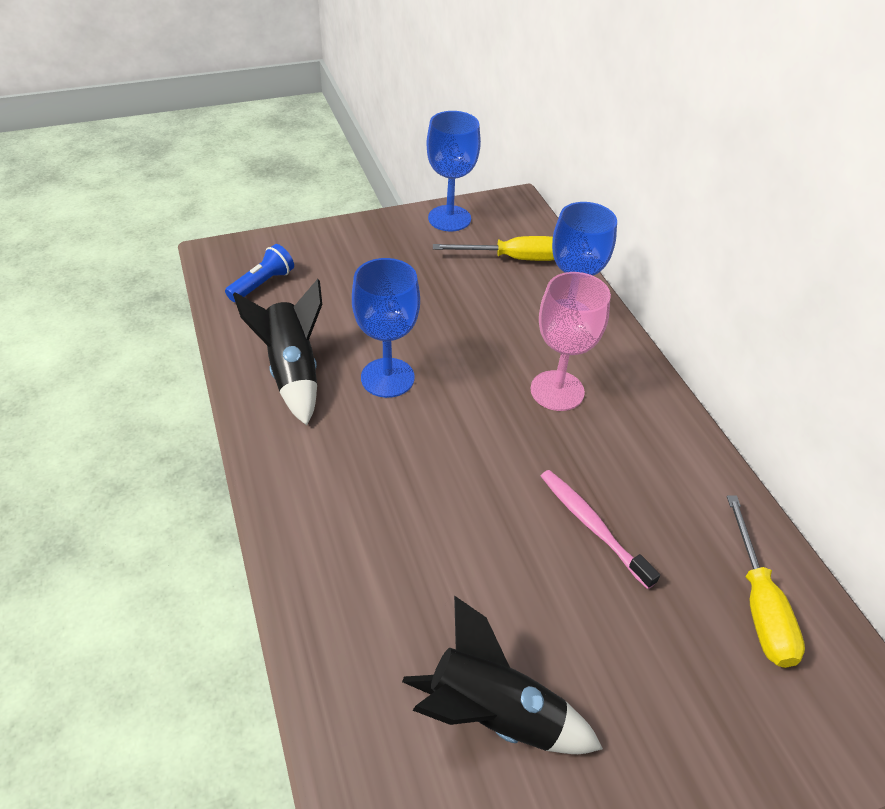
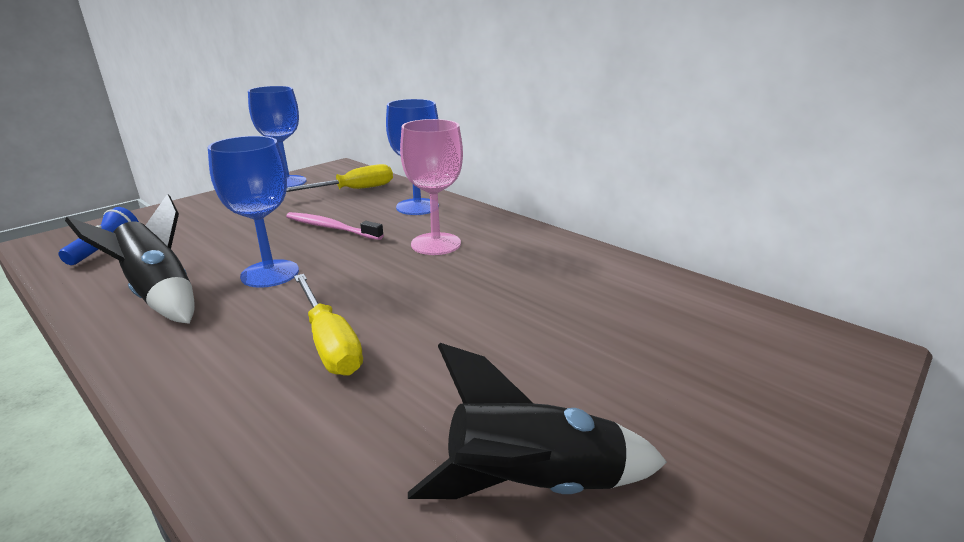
camera: 25 degrees left, 20 degrees down
pink toothbrush [541,470,660,589] -> pink toothbrush moved to [286,212,384,240]
yellow screwdriver [727,495,805,668] -> yellow screwdriver moved to [294,274,363,376]

